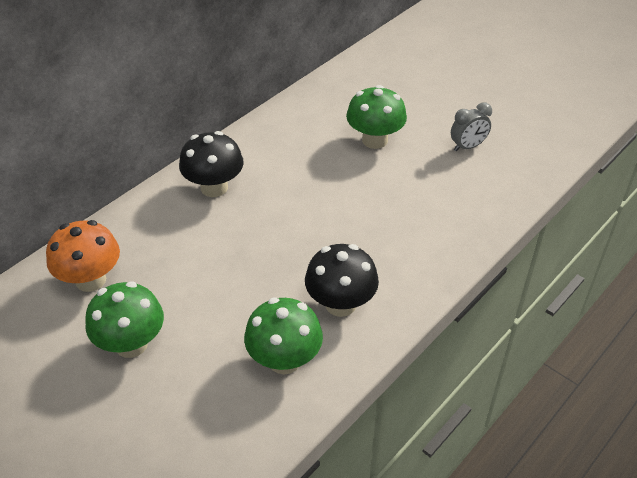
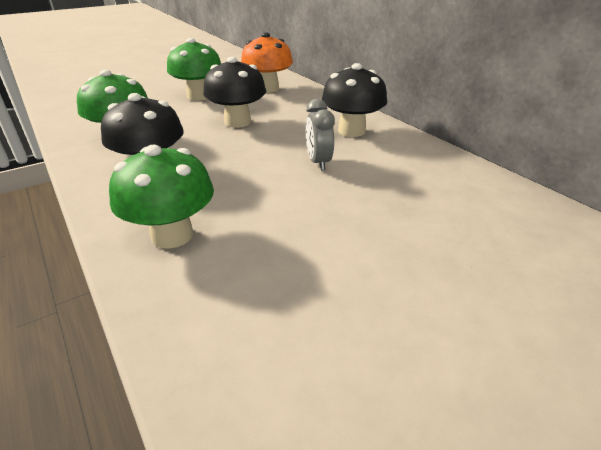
camera: 105 degrees right, 10 degrees down
green mushroom [346,85,407,149] -> green mushroom moved to [109,145,214,249]
grey clock [451,102,492,152] -> grey clock moved to [306,99,335,171]
none -> black mushroom [203,57,266,128]

